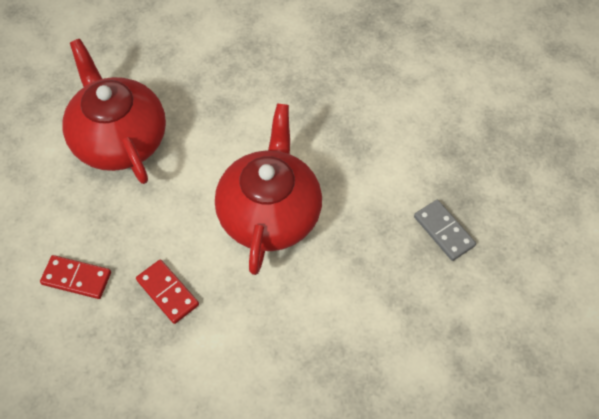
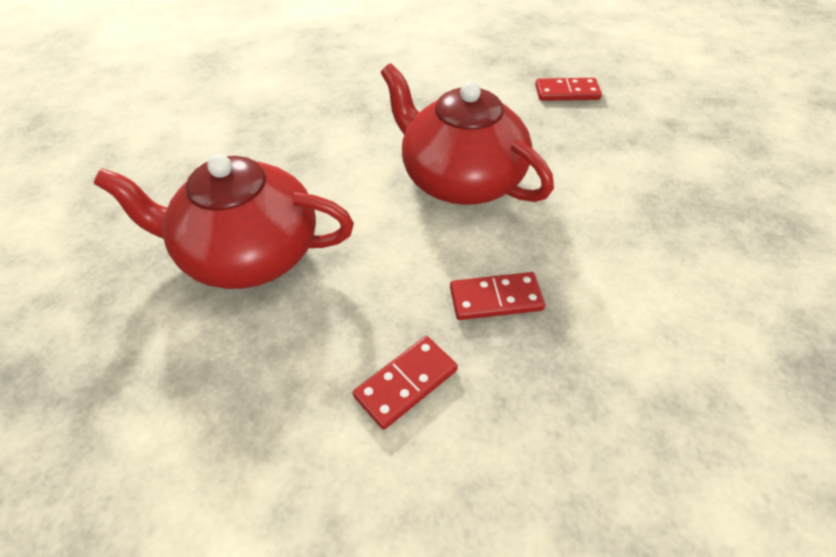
camera: 55 degrees left, 10 degrees down
grey domino [414,200,476,261] -> red domino [535,78,602,101]

